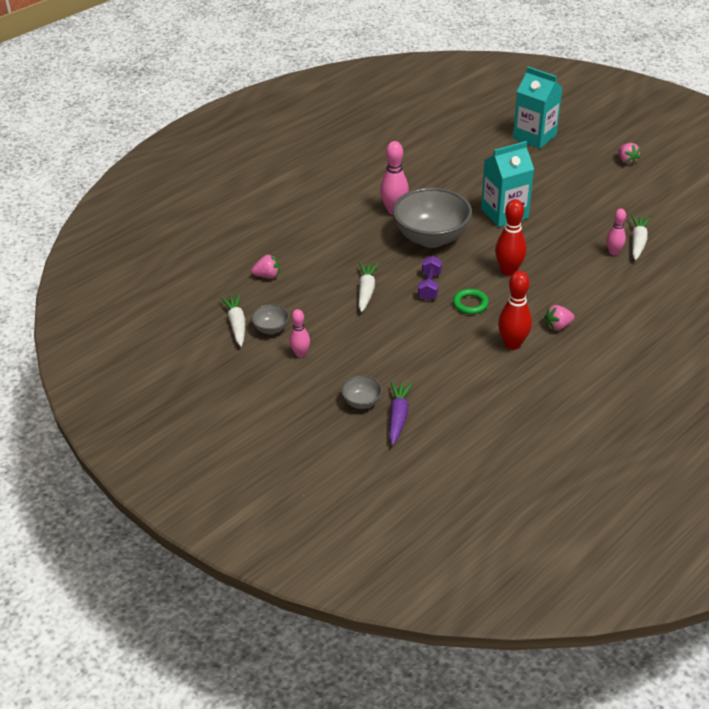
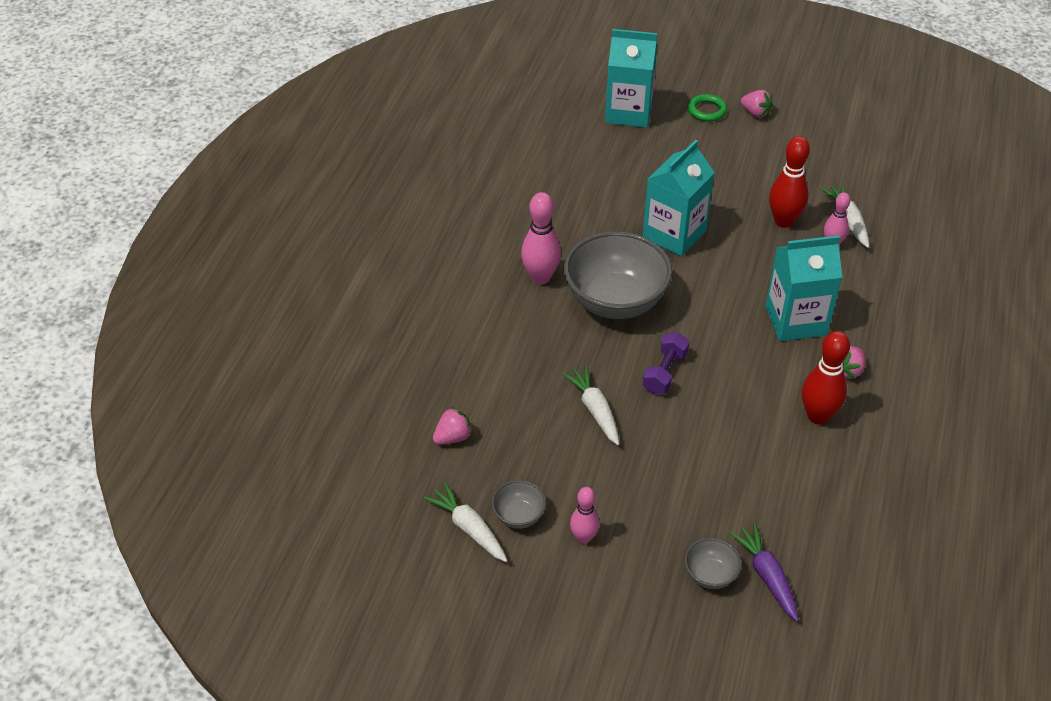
camera: 30 degrees left, 5 degrees up
purple dumbbell [418,256,442,301] -> purple dumbbell turned 45 degrees clockwise [642,332,689,394]
green ring [453,289,489,314] -> green ring moved to [688,94,727,122]
red bowling pin [495,199,526,276] -> red bowling pin moved to [769,136,810,228]
none -> turquoise carton [765,235,842,341]

